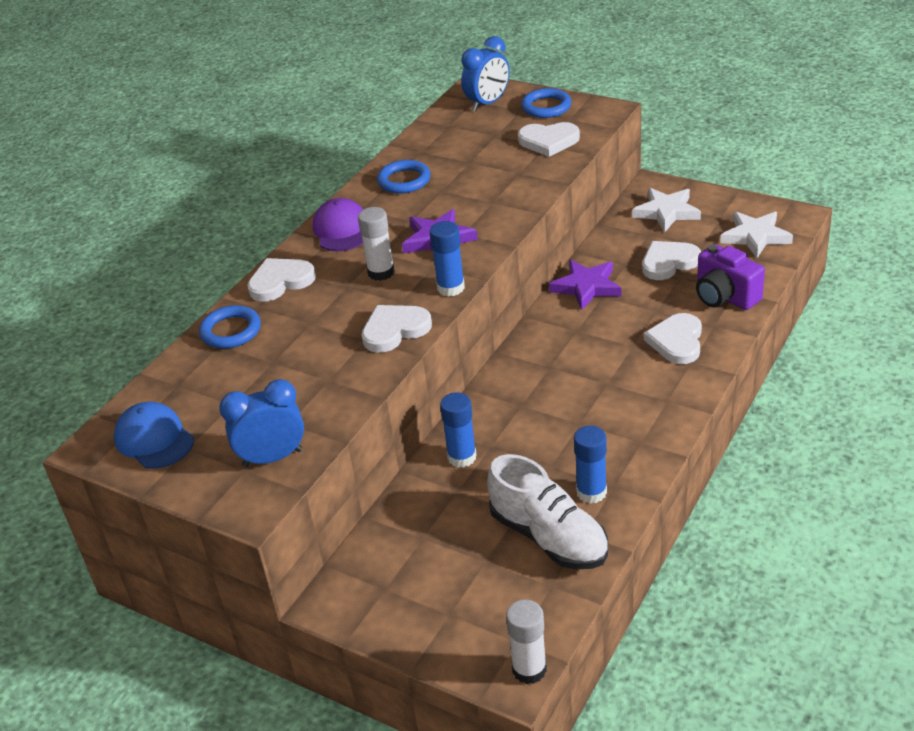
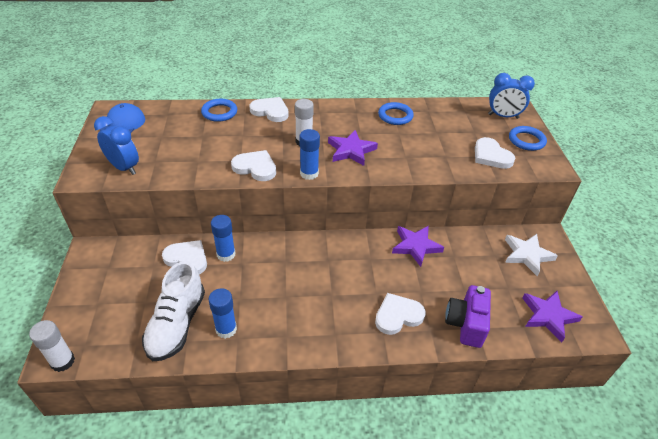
camera: 50 degrees right, 5 degrees up
purple cap [313,198,363,251] -> none
white heart [642,241,701,280] -> white heart moved to [162,240,207,274]
white star [720,211,793,258] -> purple star [522,291,582,342]

